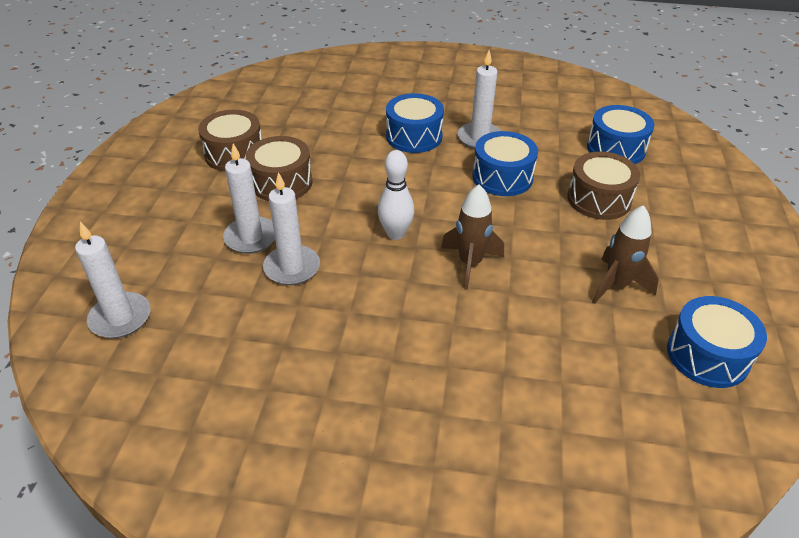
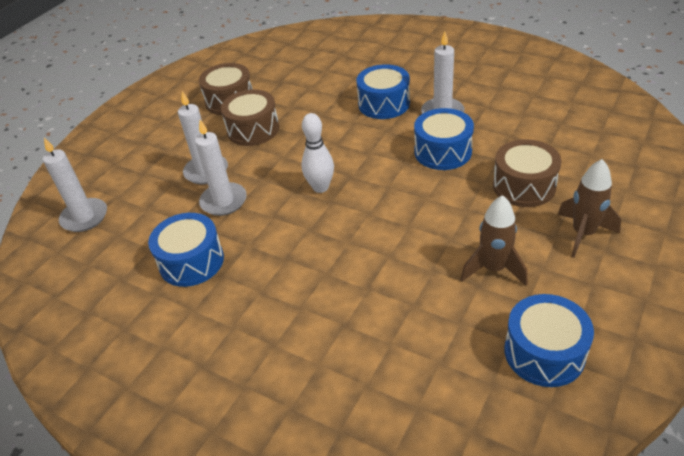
camera: 25 degrees right, 0 degrees up
brown rocket [441,184,504,290] -> brown rocket moved to [557,159,621,258]
blue drum [587,105,654,164] -> blue drum moved to [148,213,224,287]

